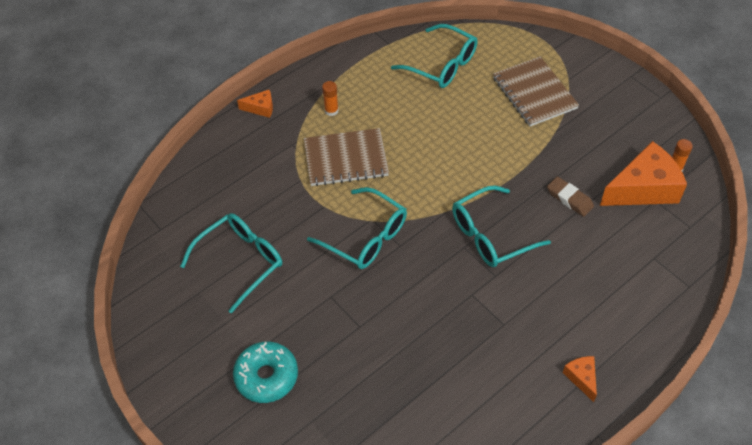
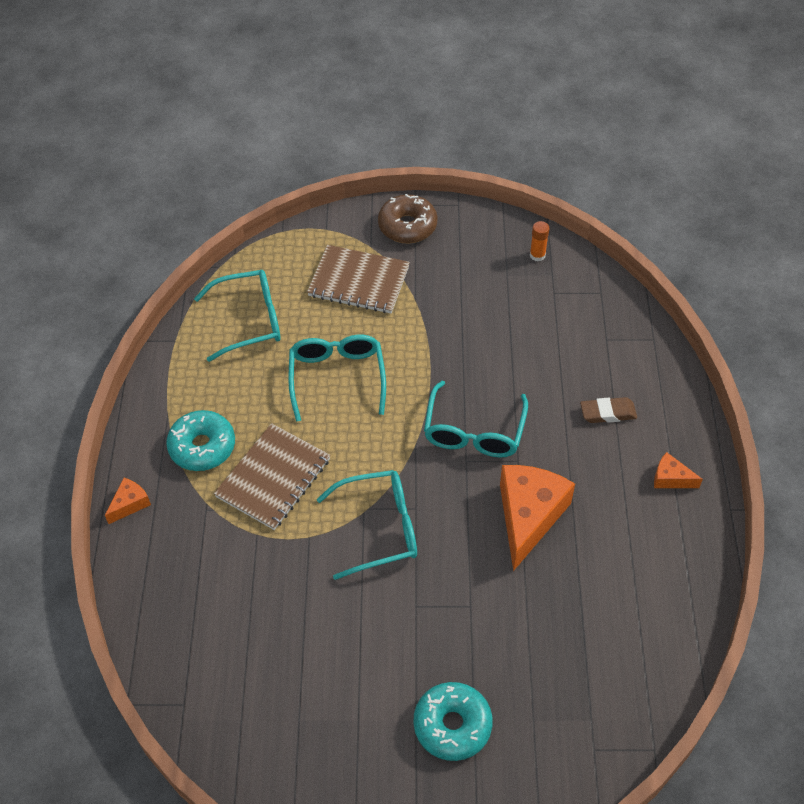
camera: 50 degrees left, 0 degrees up
turquoise glasses [180,213,282,313] -> turquoise glasses moved to [288,335,386,422]
orange glue stick [322,81,339,116] -> turquoise donut [166,410,235,471]
brown eraser [547,176,594,217] -> brown eraser moved to [580,397,637,423]
orange cheese [600,141,687,206] -> orange cheese moved to [500,465,575,571]
none -> brown donut [378,194,438,243]

